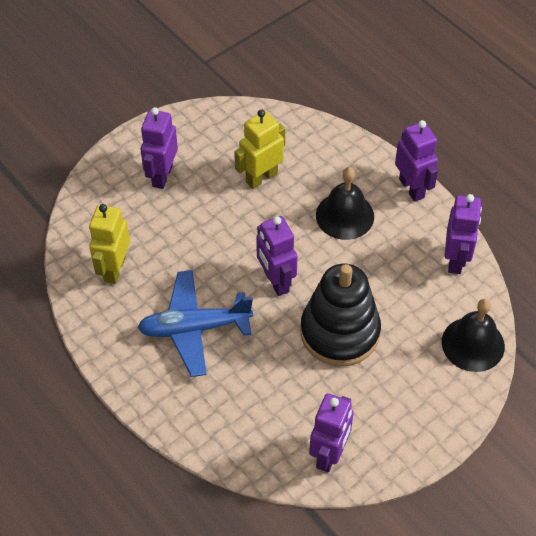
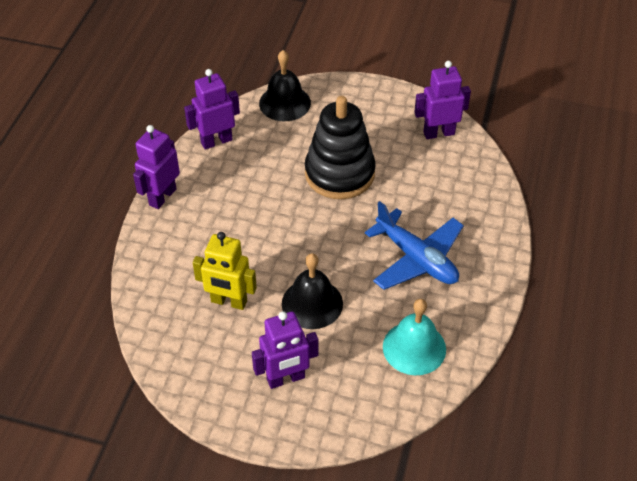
camera: 125 degrees left, 5 degrees down
yellow robot [89,204,130,284] -> turquoise bell [383,299,446,375]
purple robot [256,216,298,296] -> none
black bell [316,167,374,240] -> black bell moved to [282,253,343,329]

